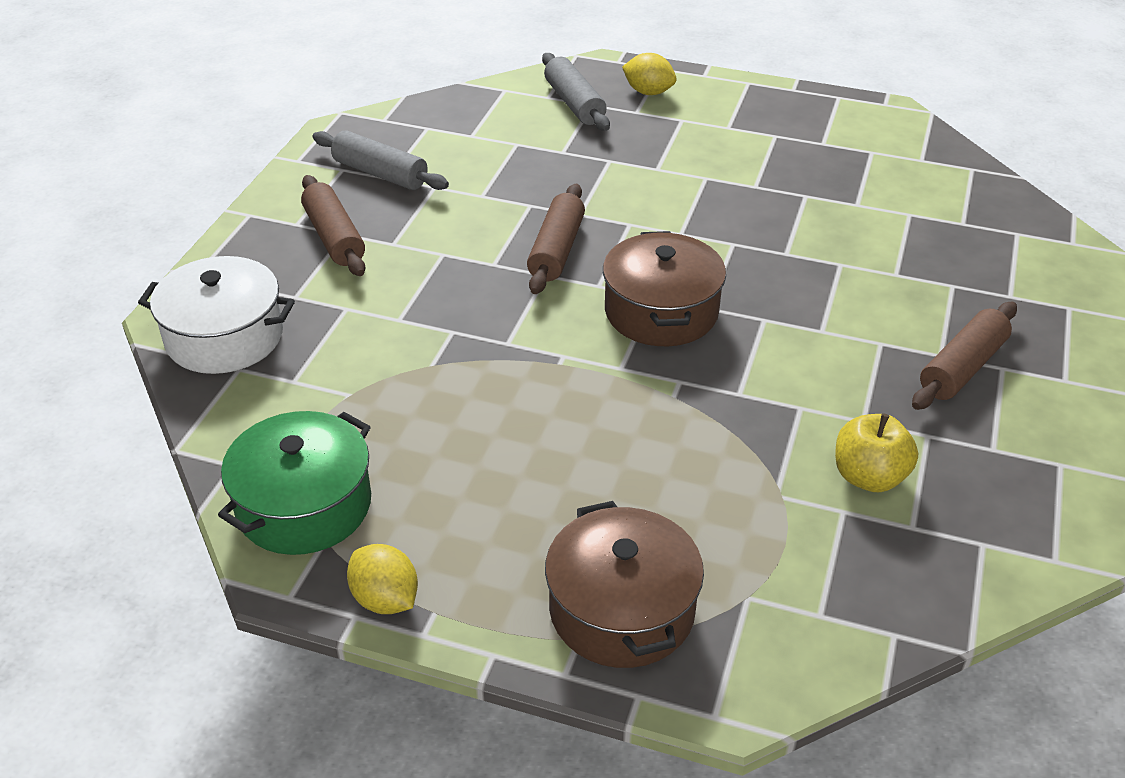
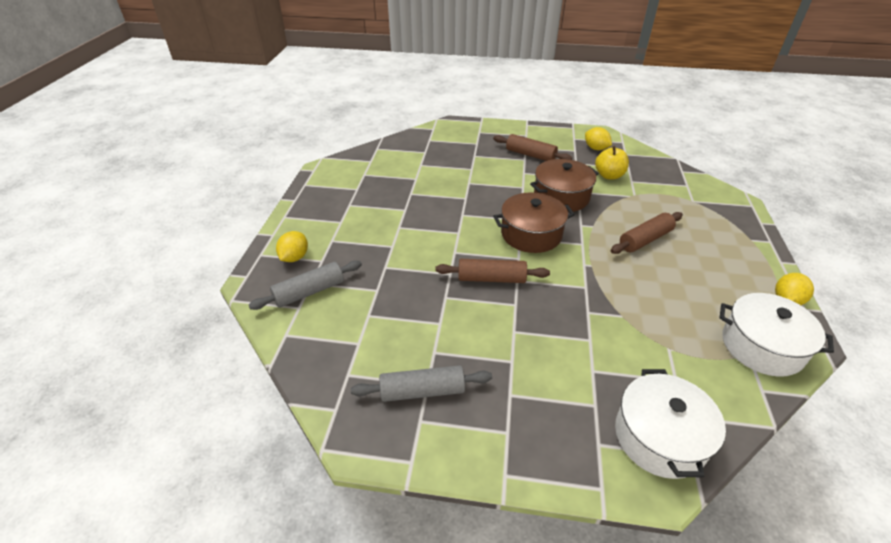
camera: 100 degrees left, 0 degrees up
green pot [218,411,371,555] -> white pot [719,293,834,377]
brown rolling pin [301,175,365,276] -> brown rolling pin moved to [611,212,683,254]
grey rolling pin [313,130,449,190] -> grey rolling pin turned 60 degrees clockwise [351,365,492,402]
brown pot [545,501,704,668] -> brown pot moved to [530,159,599,212]
none -> yellow lemon [585,127,612,150]

